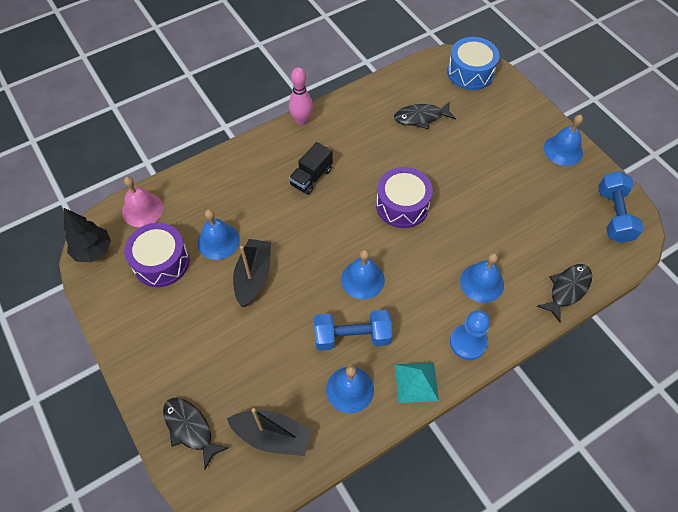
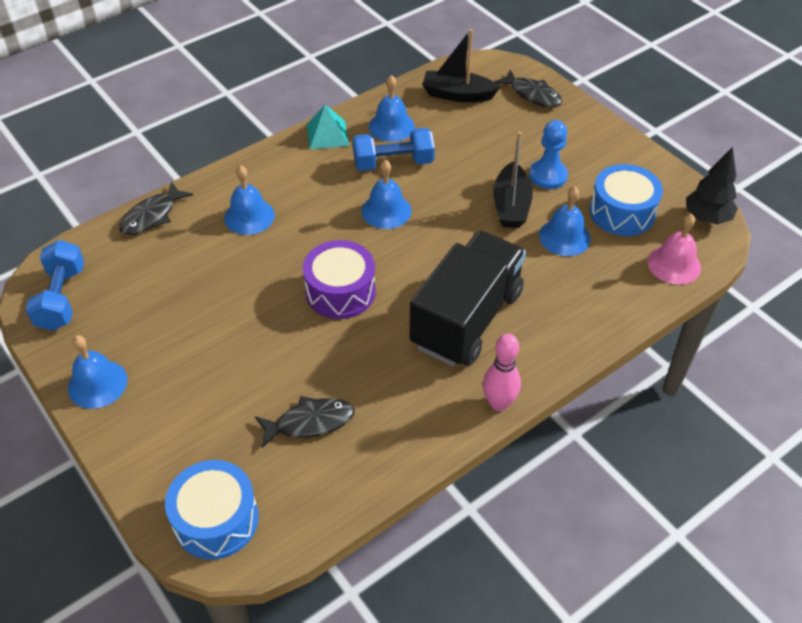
camera: 175 degrees right, 10 degrees down
purple drum [124,223,189,287] -> blue drum [590,164,663,236]
black truck [289,142,333,195] -> black truck [410,231,526,366], size x2.09
blue pawn [450,310,490,360] -> blue pawn moved to [529,120,568,189]

